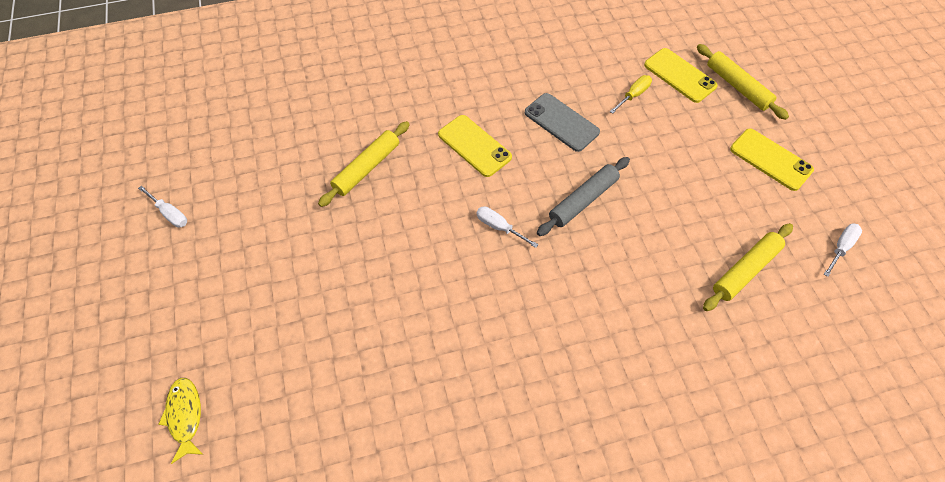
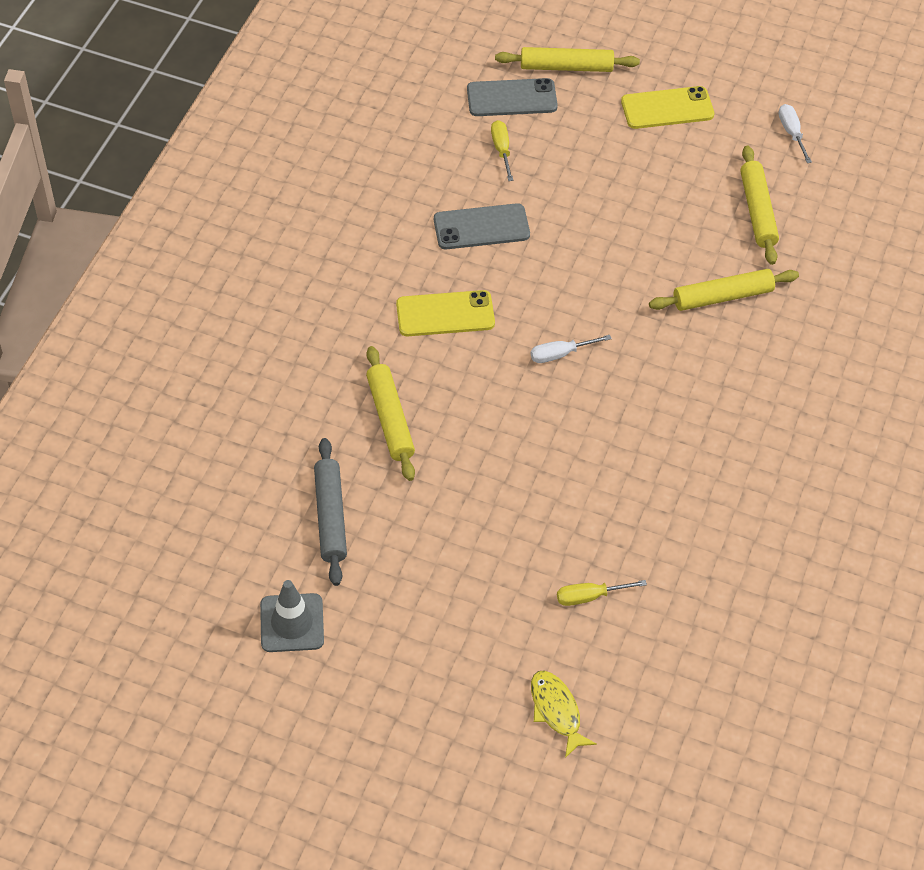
camera: 55 degrees left, 5 degrees down
white screwdriver [138,185,187,228] -> grey traffic cone [260,580,324,652]
yellow fish [158,378,204,464] -> yellow fish turned 45 degrees clockwise [531,671,597,758]
grey rolling pin [537,157,630,236] -> grey rolling pin moved to [314,438,347,586]
yellow phone [644,48,718,103] -> grey phone [467,78,558,116]
none -> yellow screwdriver [557,580,647,606]
none -> yellow rolling pin [649,269,799,311]

